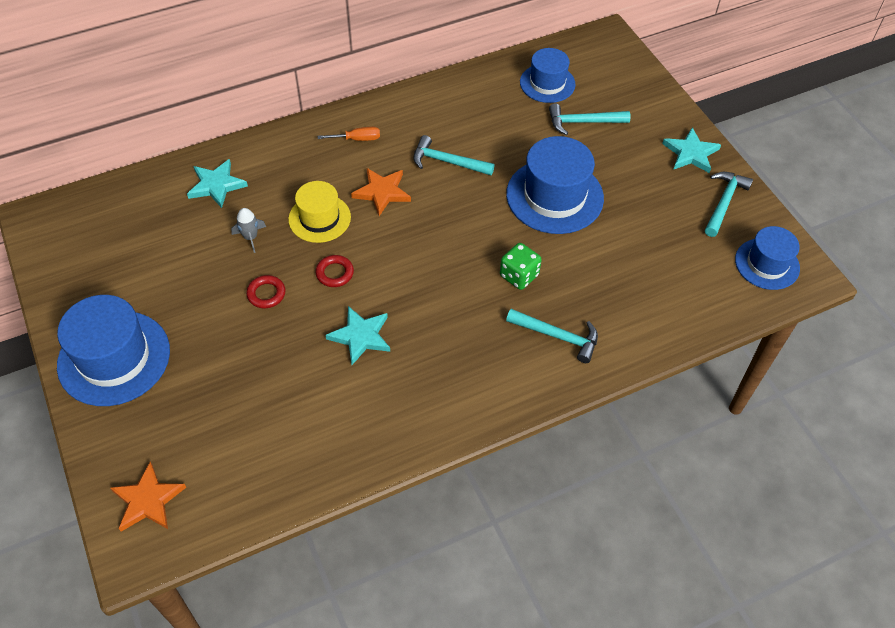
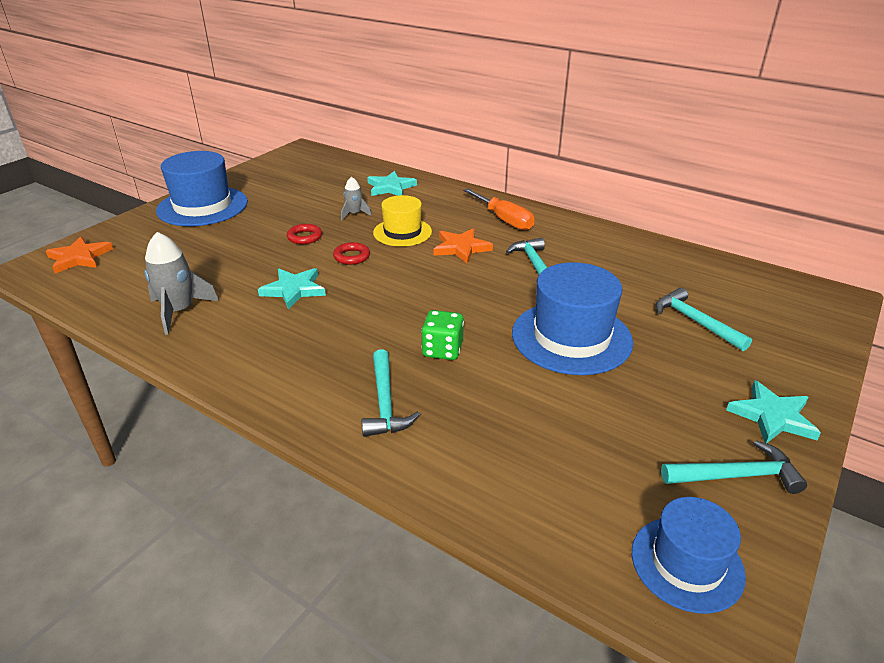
camera: 60 degrees right, 20 degrees down
orange screwdriver [318,127,380,141] -> orange screwdriver [463,188,535,230], size x1.63
blue hat [520,48,576,103] -> none
none -> grey rocket [144,232,219,335]

